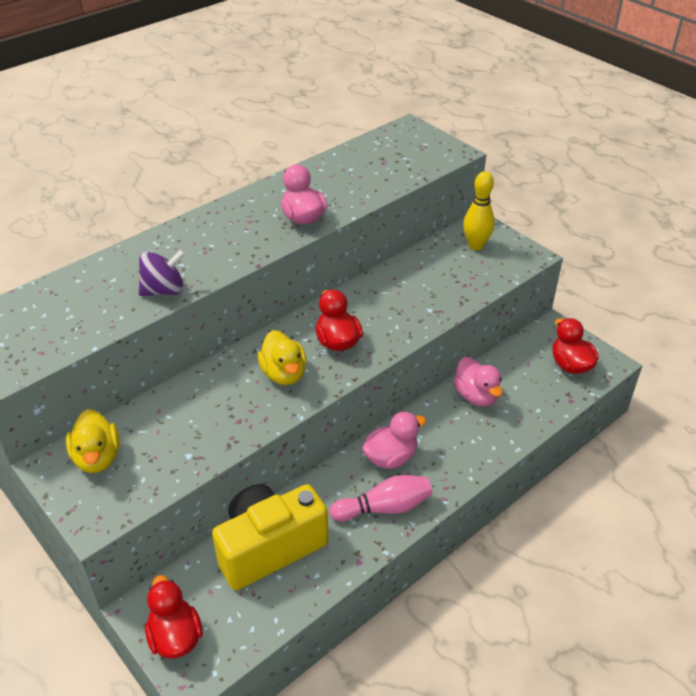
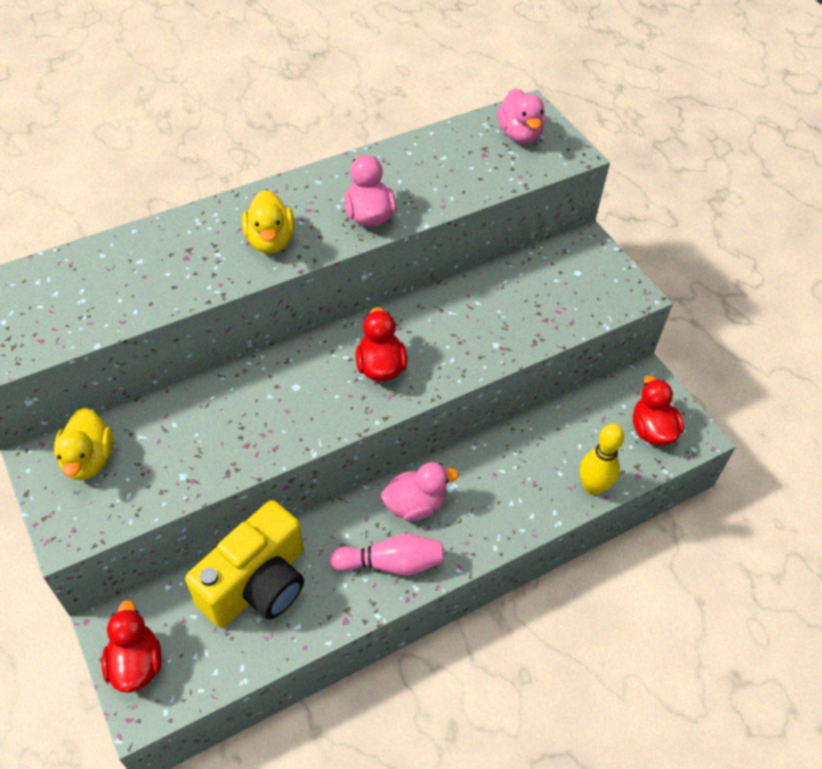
camera: 10 degrees right, 10 degrees up
purple spinning top [139,249,185,296] -> none
yellow camera [212,484,328,590] -> yellow camera turned 150 degrees clockwise [185,500,304,628]
yellow duck [257,330,306,385] -> yellow duck moved to [242,190,295,254]
pink duck [453,357,503,407] -> pink duck moved to [497,88,545,144]
yellow bowling pin [463,171,495,250] -> yellow bowling pin moved to [580,424,624,495]

